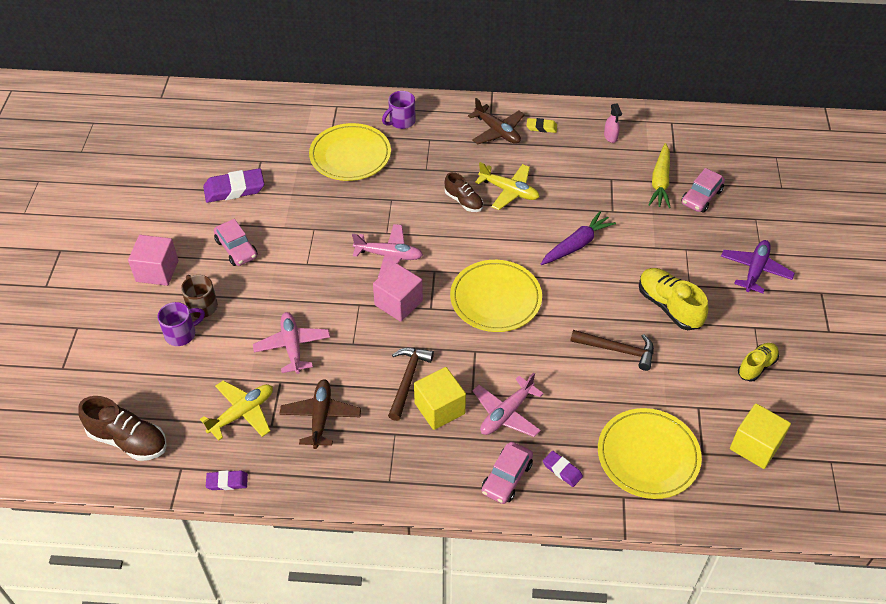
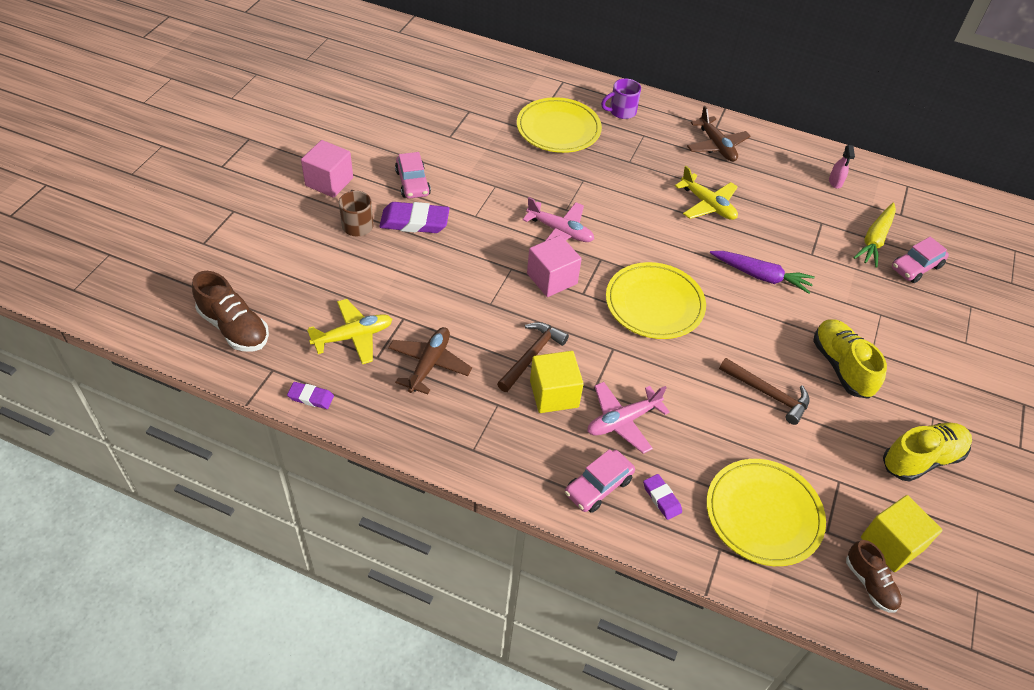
camera: 15 degrees right, 0 degrees up
purple mug [158,302,205,346] -> none
purple eraser [203,168,264,203] -> purple eraser moved to [379,202,450,233]
pink plane [253,312,330,374] -> none
brown shoe [445,172,483,212] -> brown shoe moved to [846,540,902,613]
yellow eraser [526,118,557,133] -> none
purple carrot [541,211,616,265] -> purple carrot turned 45 degrees clockwise [710,251,815,294]
purple plane [721,240,795,293] -> none
yellow shoe [738,343,779,382] -> yellow shoe [883,423,972,482], size x1.58

